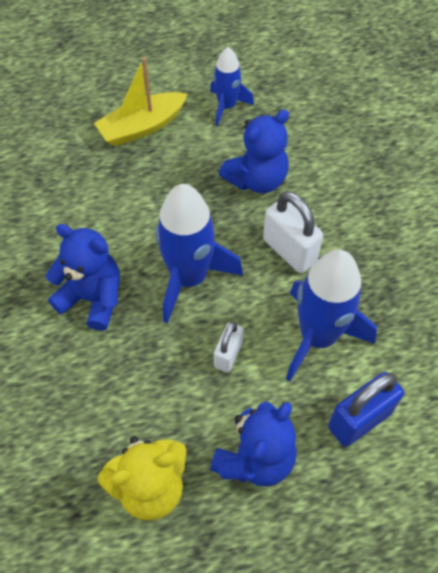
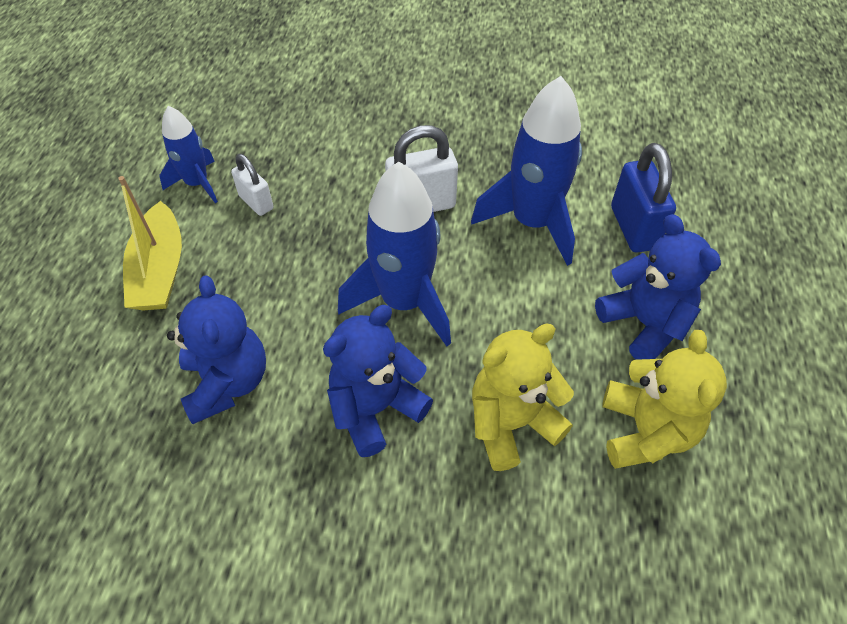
camera: 65 degrees left, 5 degrees down
white padlock [214,321,244,372] -> white padlock moved to [231,154,273,216]
blue teddy bear [219,109,289,193] -> blue teddy bear moved to [167,276,266,424]
none -> yellow teddy bear [472,323,574,471]

